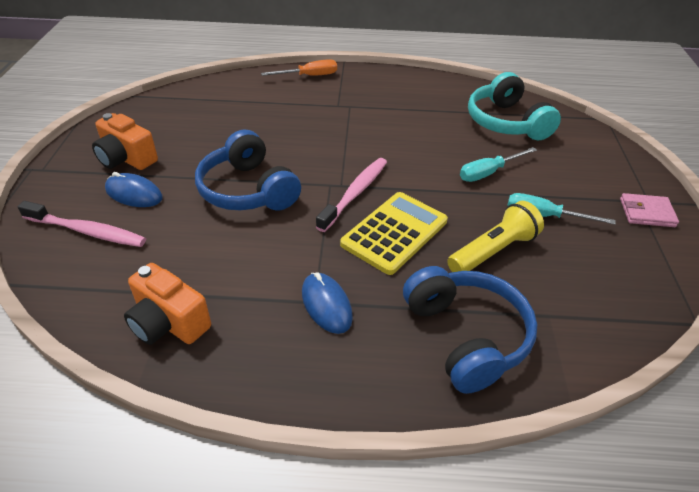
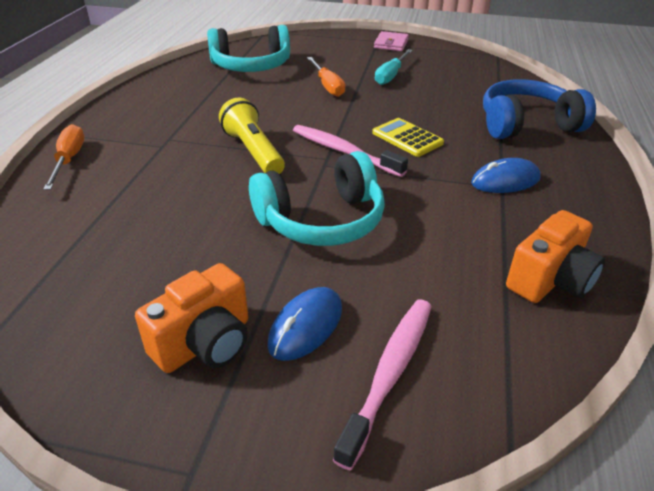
camera: 80 degrees left, 5 degrees down
blue headphones [195,129,301,211] -> turquoise headphones [249,151,385,246]
yellow calculator [340,192,448,275] -> yellow calculator [372,118,444,157], size x0.65
yellow flashlight [447,201,544,272] -> yellow flashlight moved to [219,97,285,174]
turquoise screwdriver [460,147,537,182] -> orange screwdriver [307,57,345,97]

